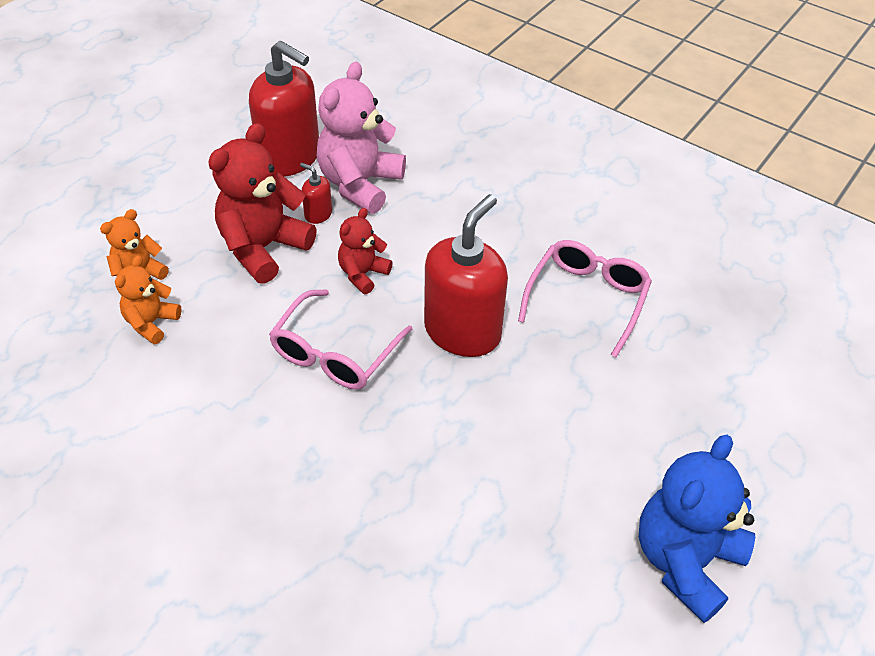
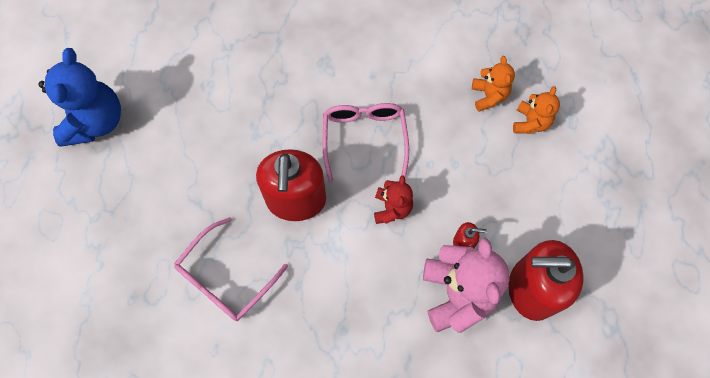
camera: 150 degrees right, 20 degrees up
red teddy bear [208,123,317,284] -> none
pink glasses [518,240,652,357] -> pink glasses turned 45 degrees clockwise [174,217,288,321]

